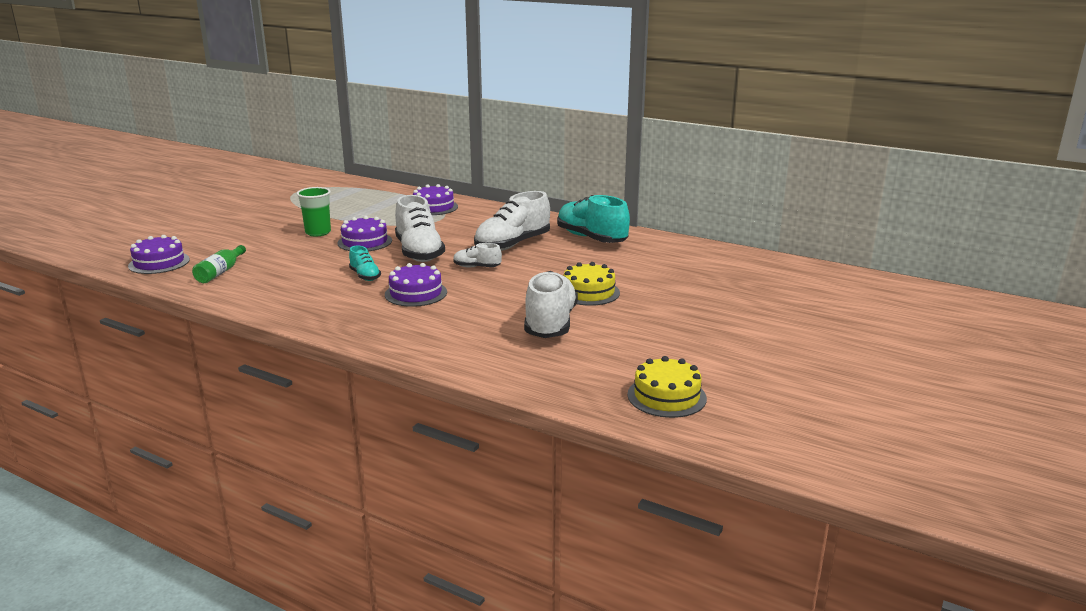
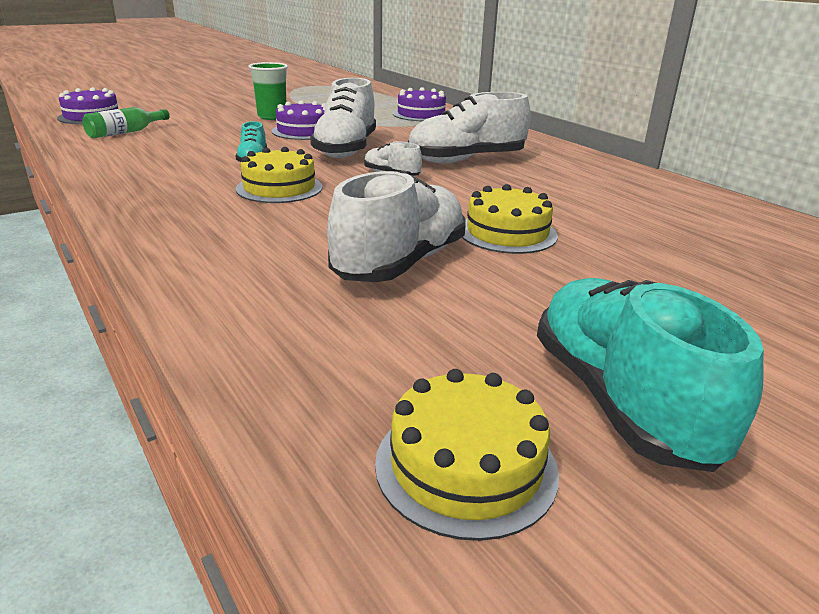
camera: 25 degrees right, 5 degrees up
purple cake [385,263,447,307] -> yellow cake [236,147,322,203]
turquoise shoe [557,195,630,243] -> turquoise shoe moved to [537,278,764,472]

